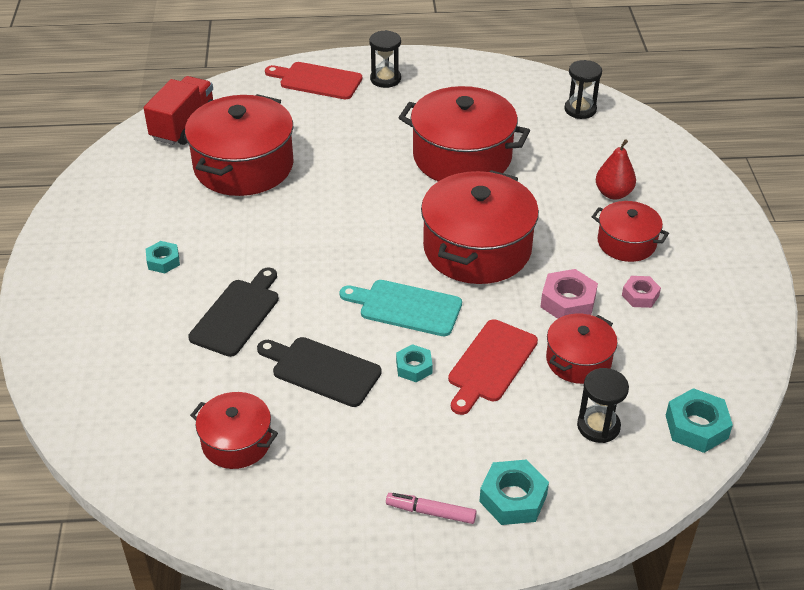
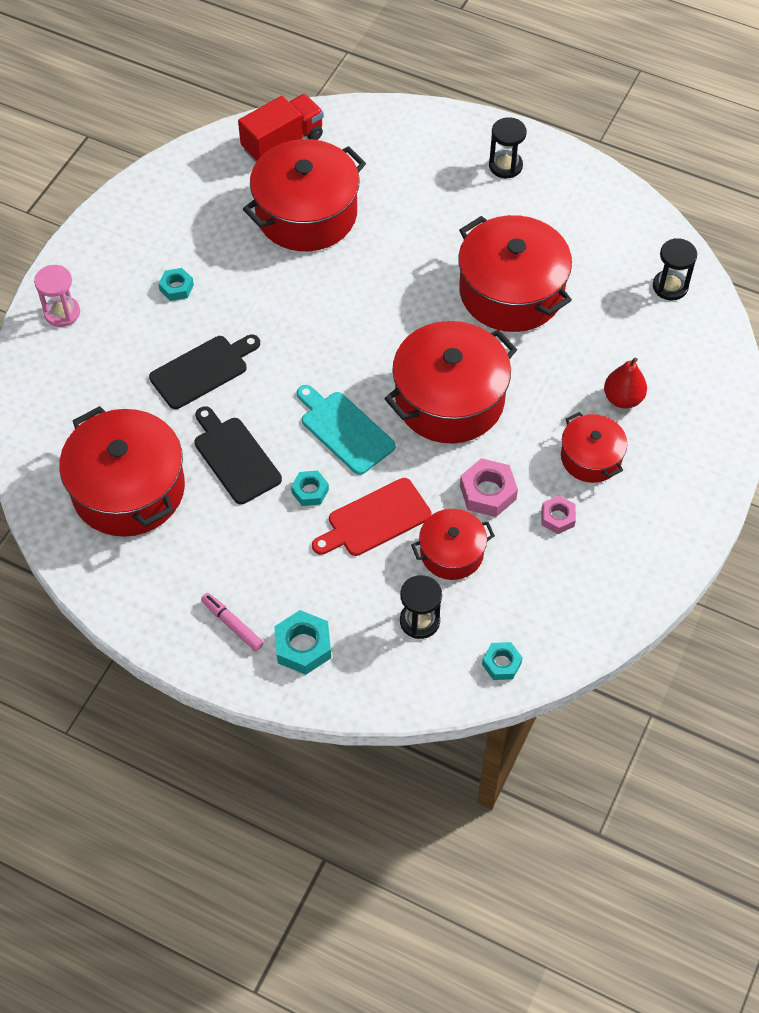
camera: 30 degrees right, 15 degrees up
red pot [190,392,278,469] -> red pot [59,406,185,537], size x1.83
red cutting board [265,62,362,99] -> none
turquoise nut [666,388,733,453] -> turquoise nut [482,642,523,680], size x0.64
none -> pink hourglass [34,265,80,327]

